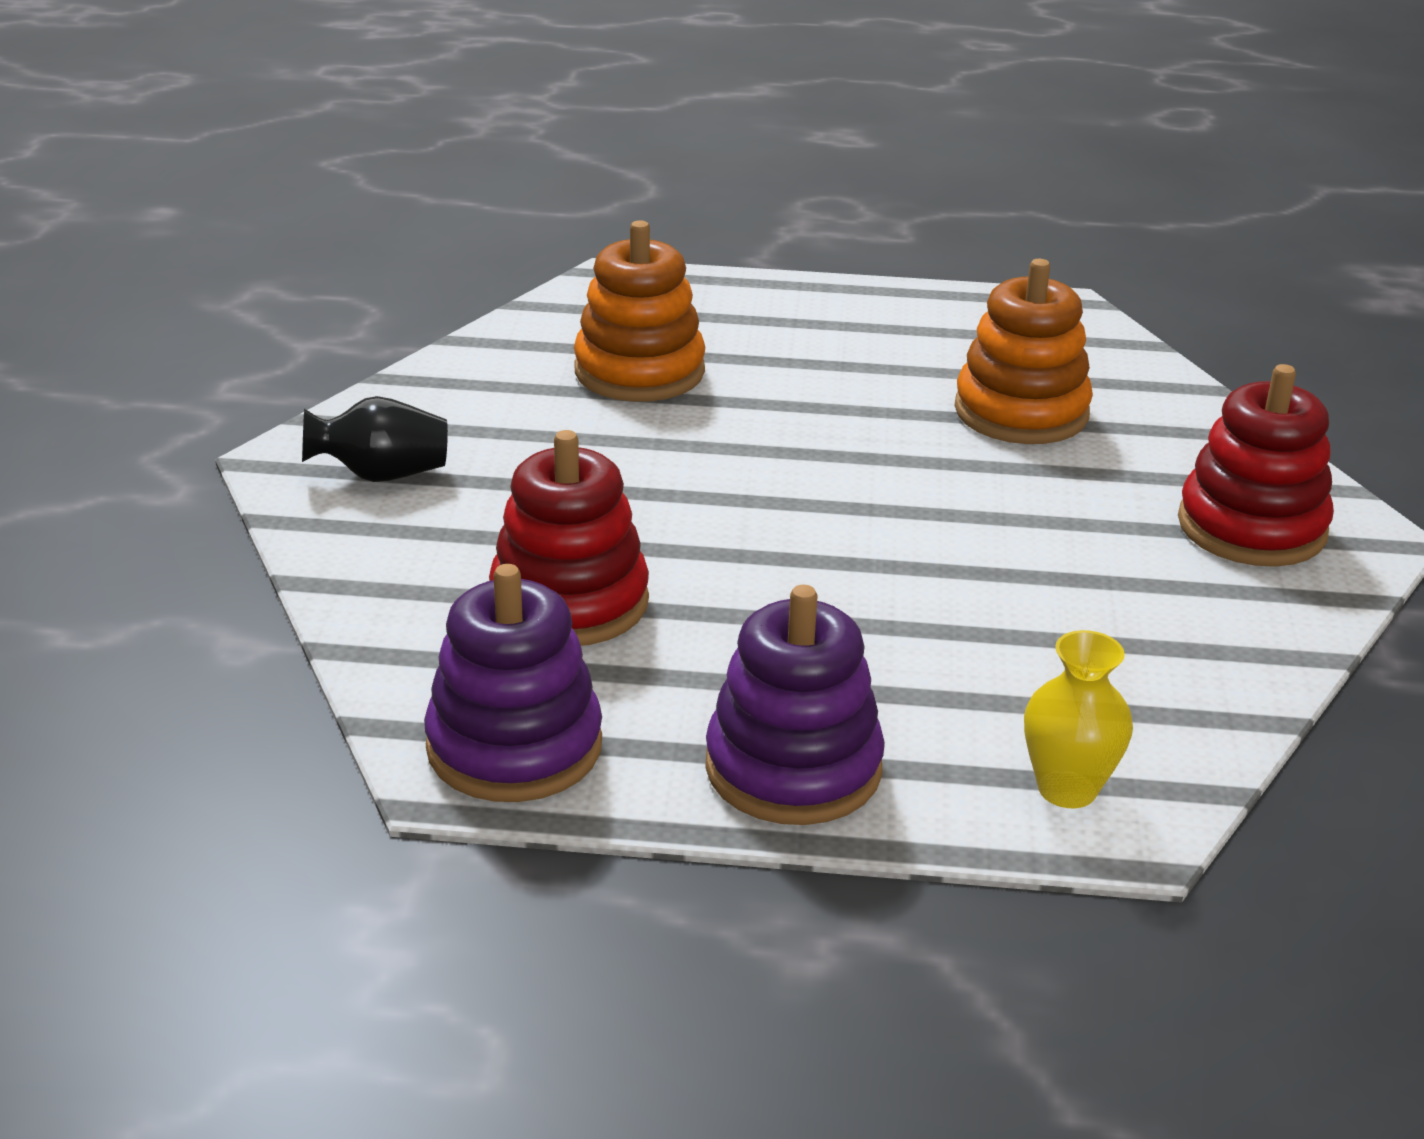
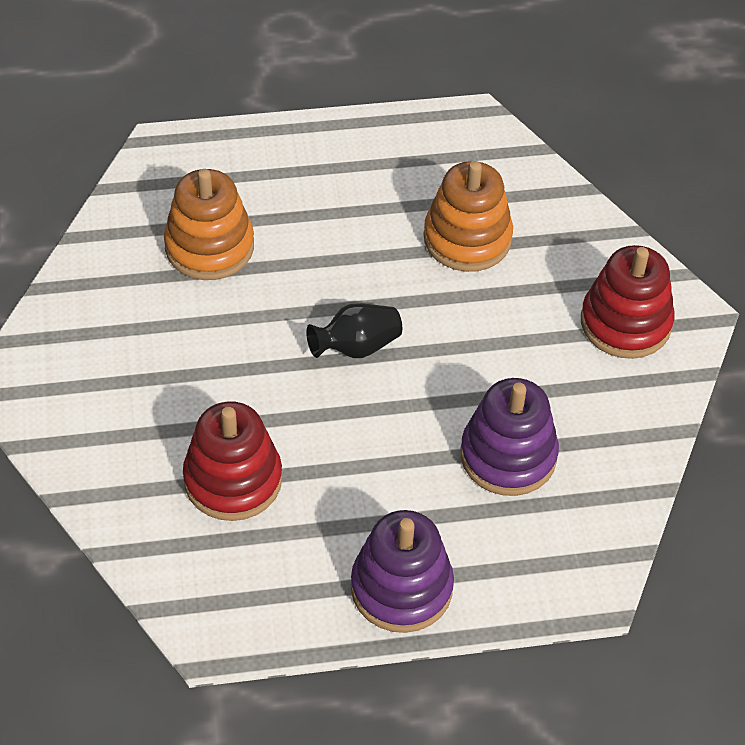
camera: 15 degrees left, 20 degrees up
black vase [302,396,448,482] -> black vase moved to [306,303,402,358]
purple stacking toy [424,564,602,802] -> purple stacking toy moved to [461,378,559,496]
yellow vase [1024,630,1133,808] -> none

